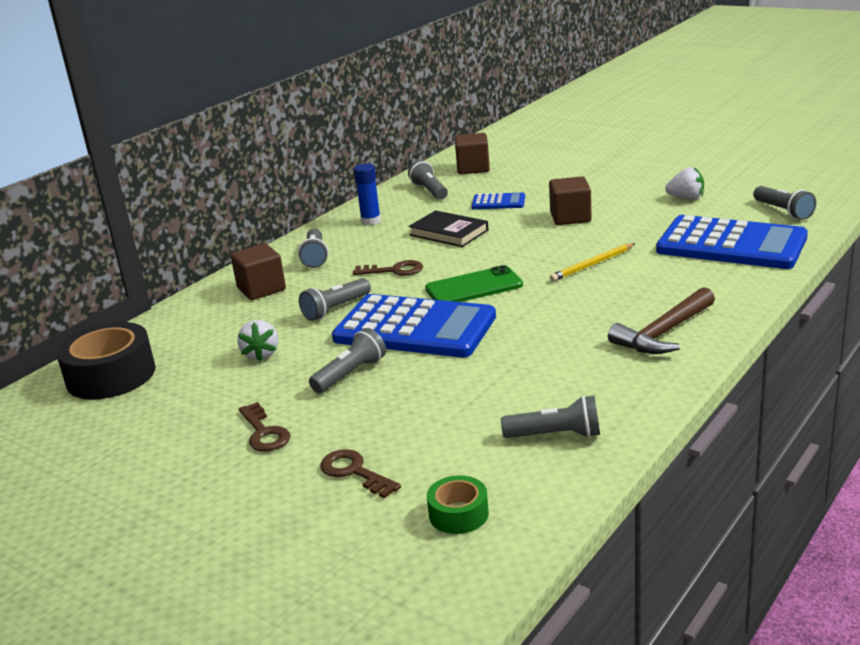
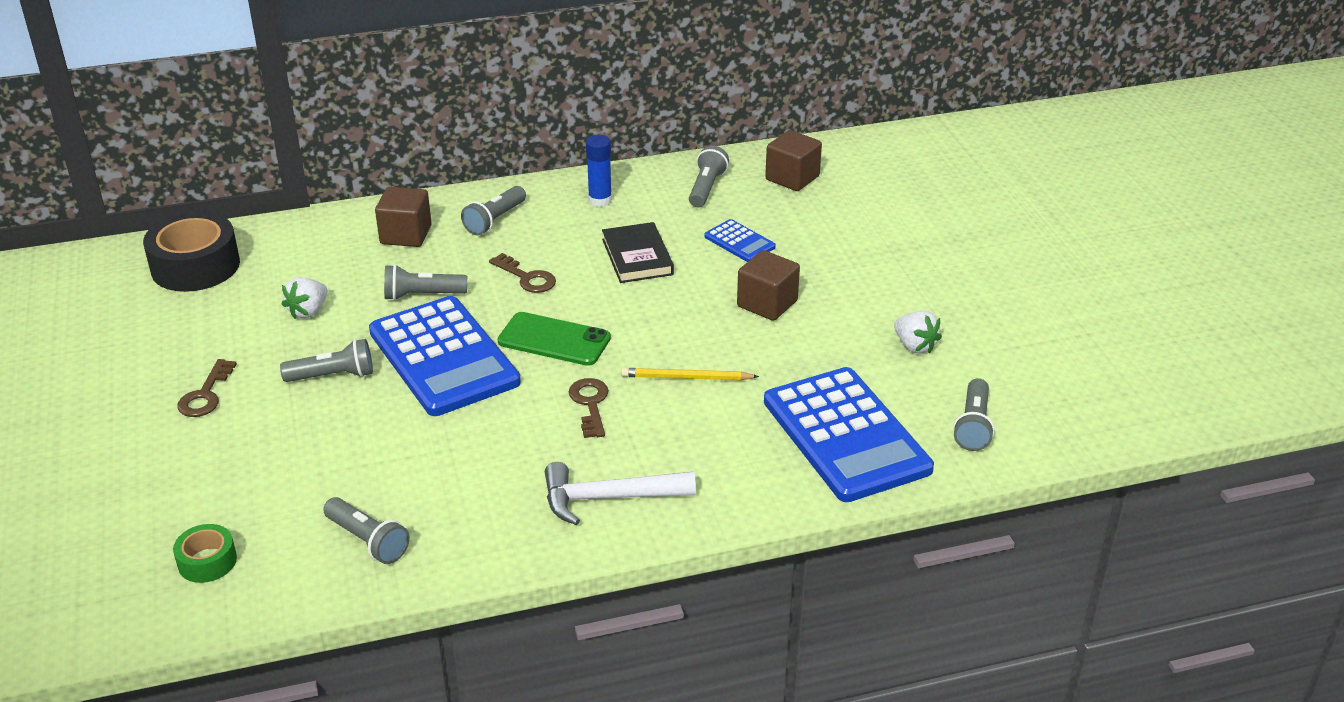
camera: 35 degrees right, 10 degrees up
brown key [320,449,401,499] -> brown key moved to [569,378,609,438]
brown hammer [608,287,715,354] -> white hammer [545,462,696,525]

